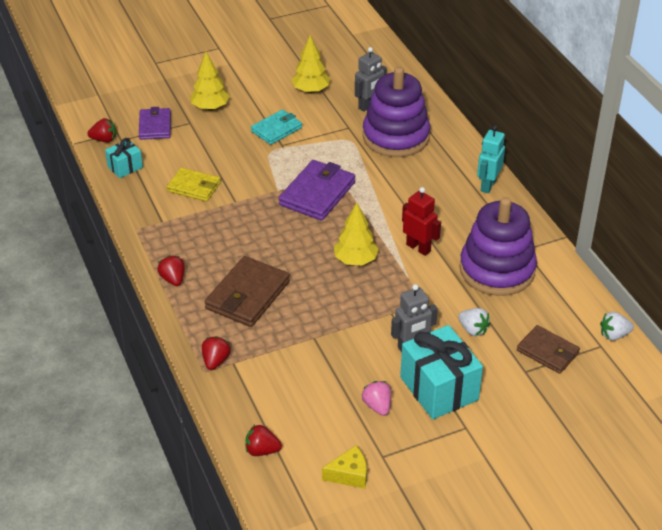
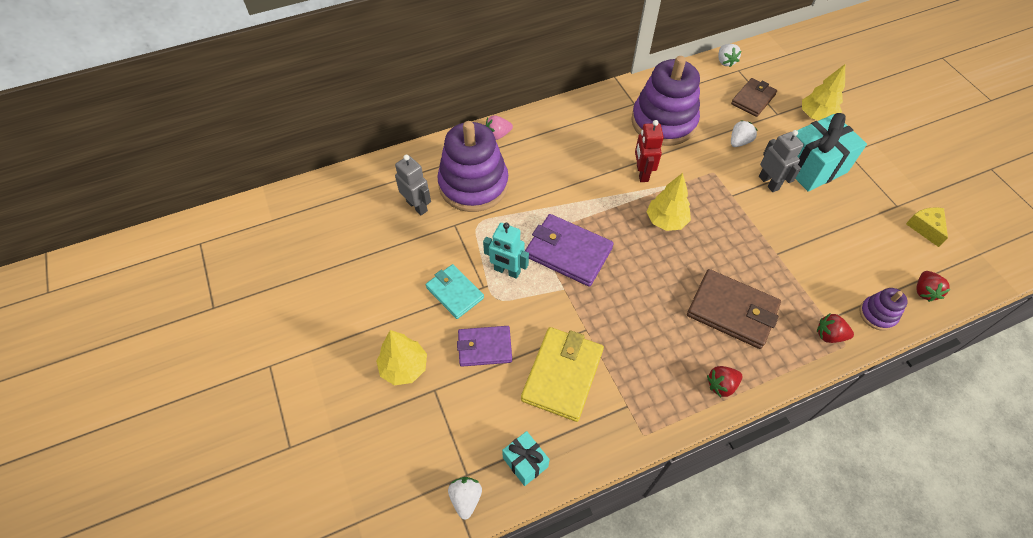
camera: 90 degrees left, 15 degrees up
red strawberry [87,118,116,143] -> white strawberry [448,477,482,520]
purple wallet [139,107,171,140] -> purple wallet moved to [457,326,512,367]
yellow wallet [167,168,221,202] -> yellow wallet [521,327,604,422], size x1.54
yellow tree [291,35,330,93] -> yellow tree moved to [802,64,845,120]
pink strawberry [362,381,391,416] -> pink strawberry moved to [485,115,513,140]
red robot [402,187,441,256] -> red robot turned 45 degrees counterclockwise [635,120,664,182]
turquoise robot [477,125,505,193] -> turquoise robot moved to [483,223,529,279]
none -> purple stacking toy [860,288,908,331]

